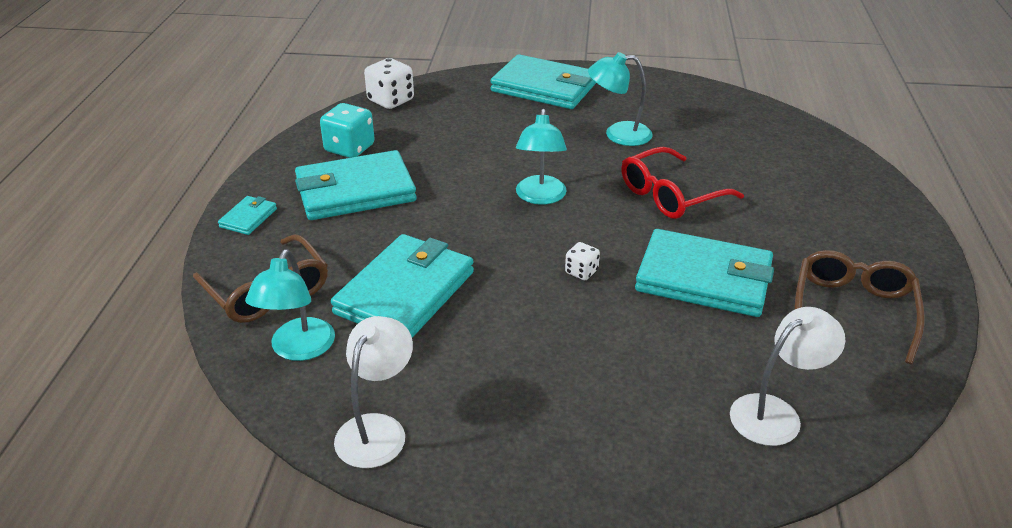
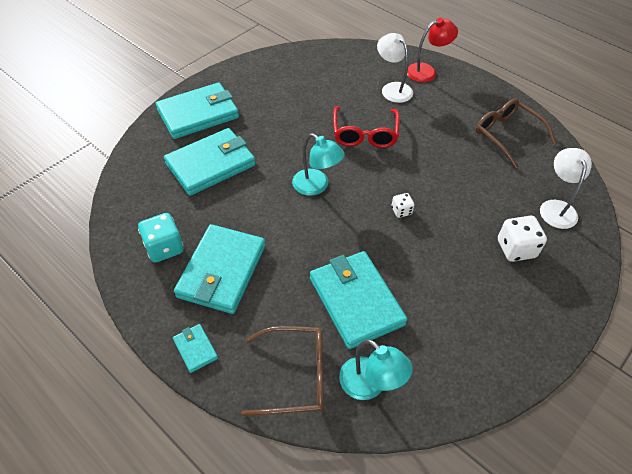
camera: 55 degrees left, 15 degrees up
white lamp [334,316,413,468] -> white lamp moved to [377,33,413,103]
white dice [364,58,414,109] -> white dice moved to [498,216,547,262]
turquoise lamp [588,52,652,146] -> none
turquoise wallet [635,229,774,317] -> turquoise wallet moved to [164,128,256,196]
none -> red lamp [407,18,458,82]

